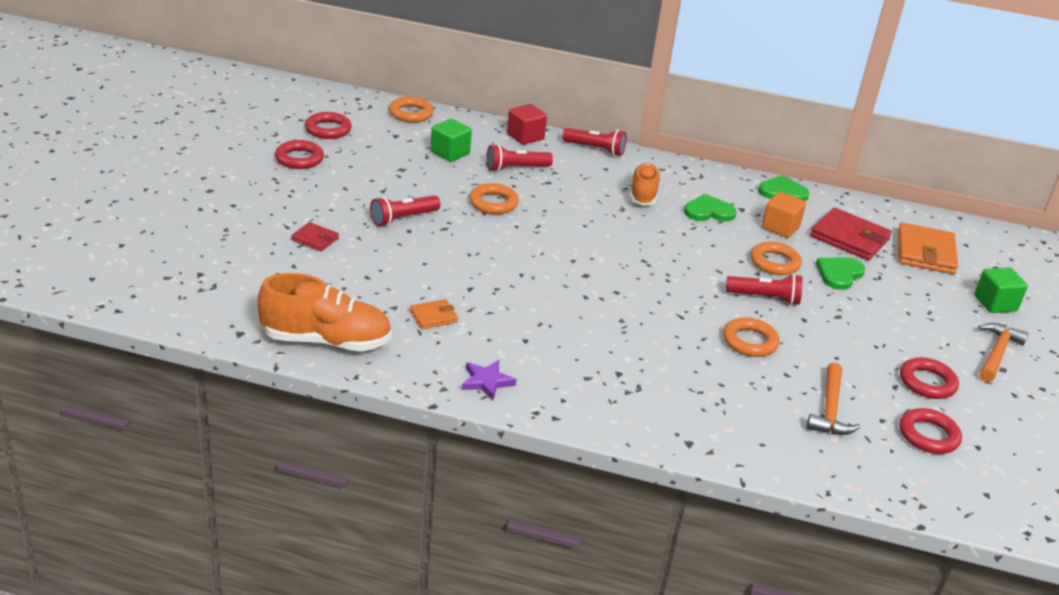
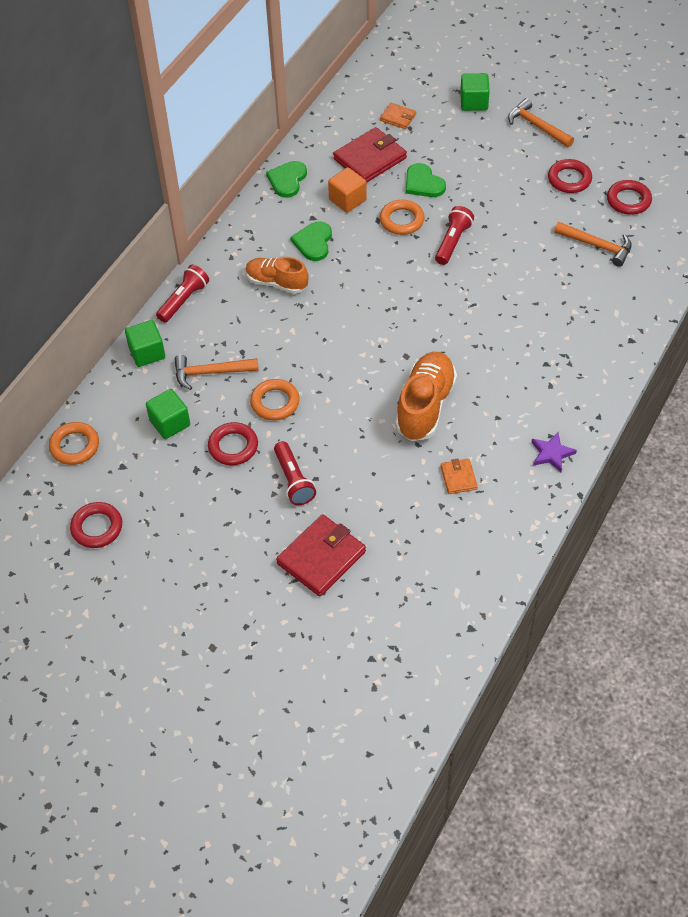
camera: 70 degrees left, 20 degrees up
orange shoe [258,273,392,352] -> orange shoe moved to [395,352,457,441]
red ring [275,140,324,169] -> red ring moved to [208,422,258,465]
red wallet [291,222,339,251] -> red wallet [276,514,366,596], size x1.91
red flashlight [486,144,553,172] -> orange hammer [174,355,259,390]
red cube [507,104,547,145] -> green cube [125,320,165,367]
orange ring [723,317,780,357] -> none
orange wallet [898,222,958,274] -> orange wallet [380,103,416,129], size x0.52

